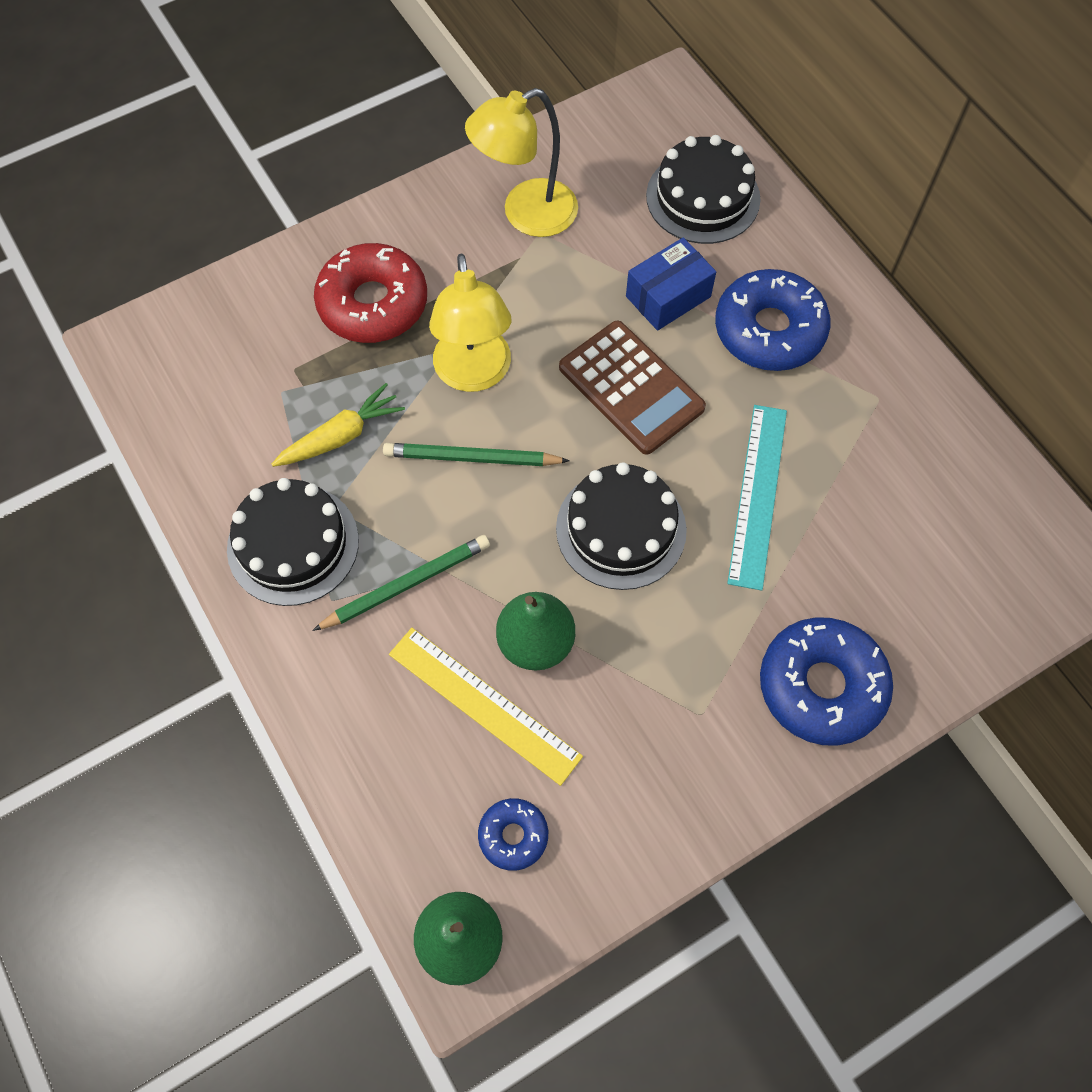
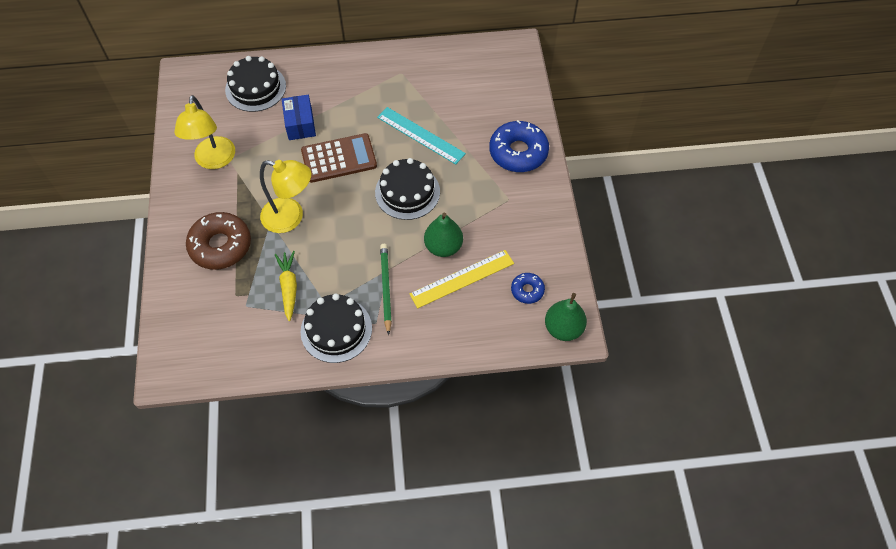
camera: 65 degrees left, 5 degrees down
red donut [314,243,427,343] -> brown donut [186,212,251,270]
green pencil [383,443,570,466] -> none
blue donut [715,269,830,371] -> none

